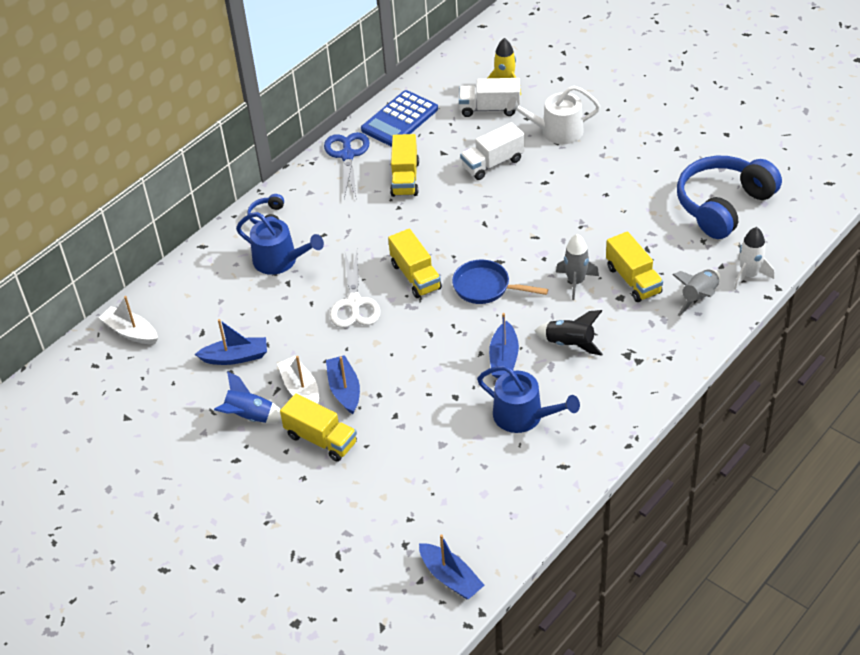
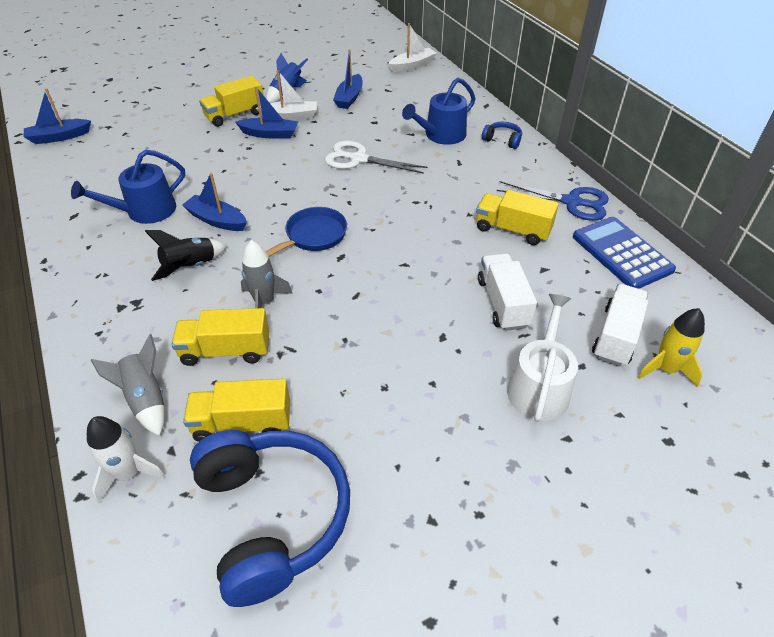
camera: 110 degrees right, 0 degrees up
yellow truck [388,229,442,298] -> yellow truck moved to [183,378,290,442]

